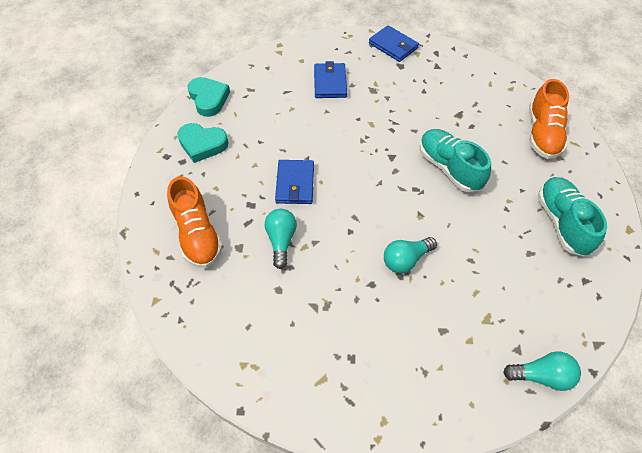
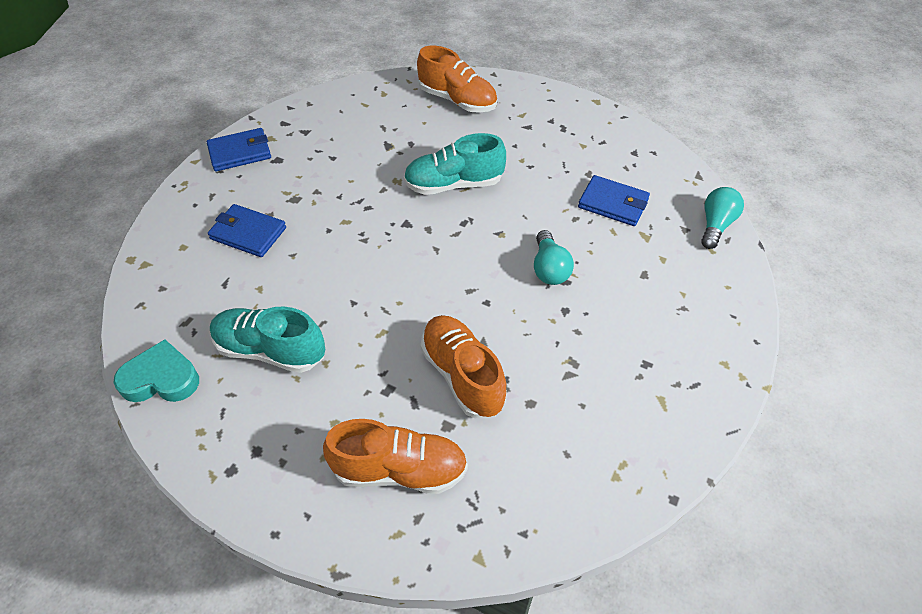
camera: 65 degrees left, 5 degrees down
turquoise heart [177,123,228,163] -> none
turquoise light bulb [265,209,297,269] -> orange shoe [421,315,507,418]
blue wallet [275,160,314,204] -> blue wallet moved to [578,175,650,226]
turquoise shoe [538,177,607,256] -> turquoise shoe moved to [210,307,325,373]

